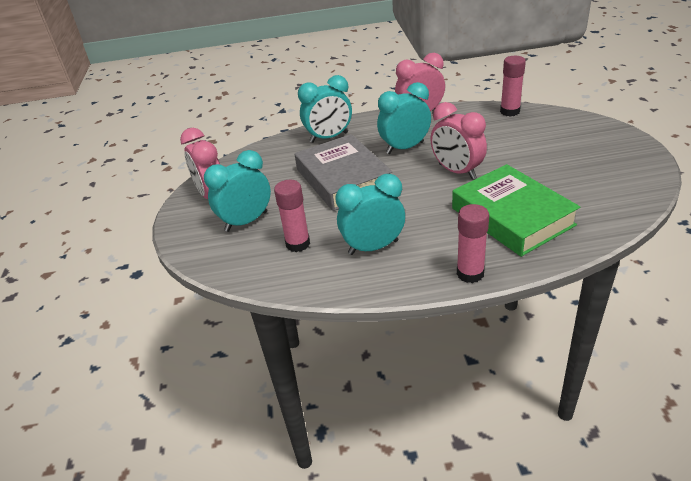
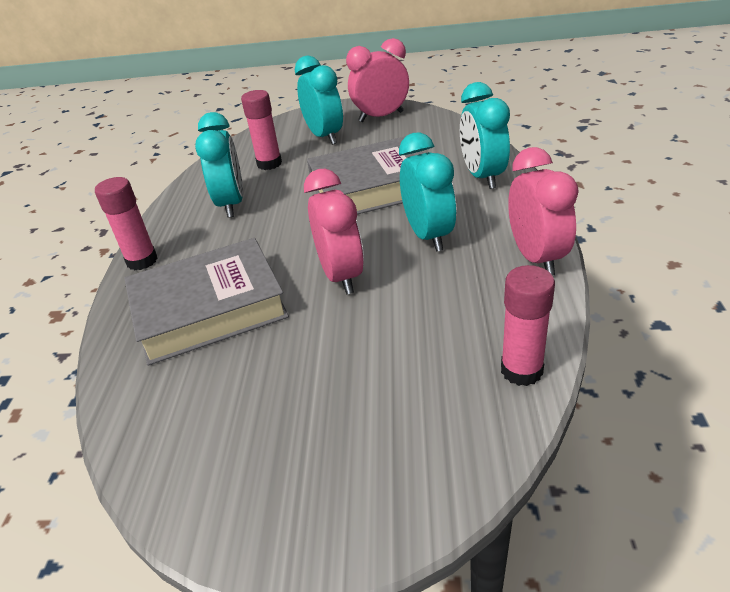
camera: 100 degrees right, 0 degrees up
pink clock [430,102,487,179] -> pink clock turned 105 degrees clockwise [304,169,364,294]
green book [452,164,580,257] -> grey book [124,238,289,365]

